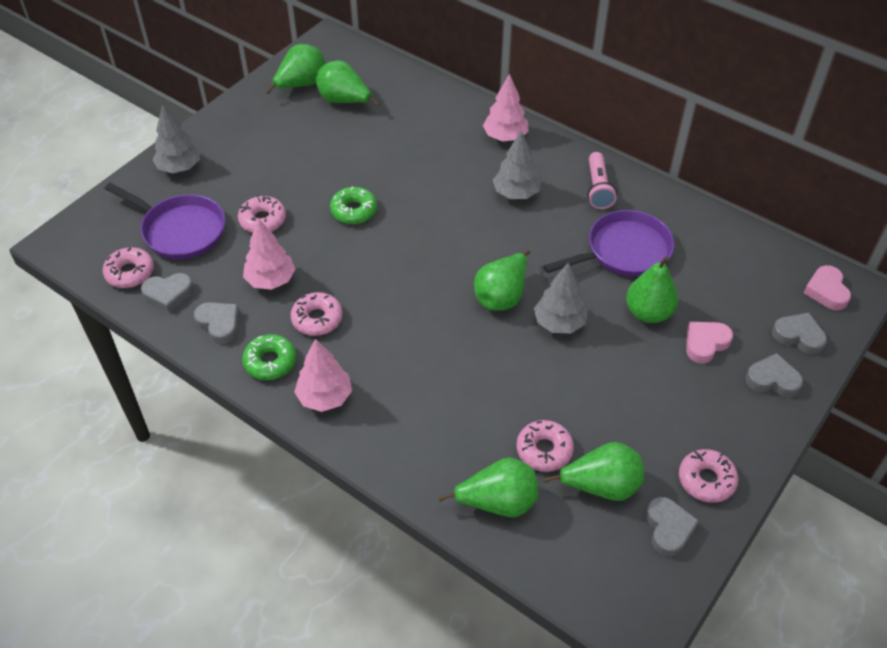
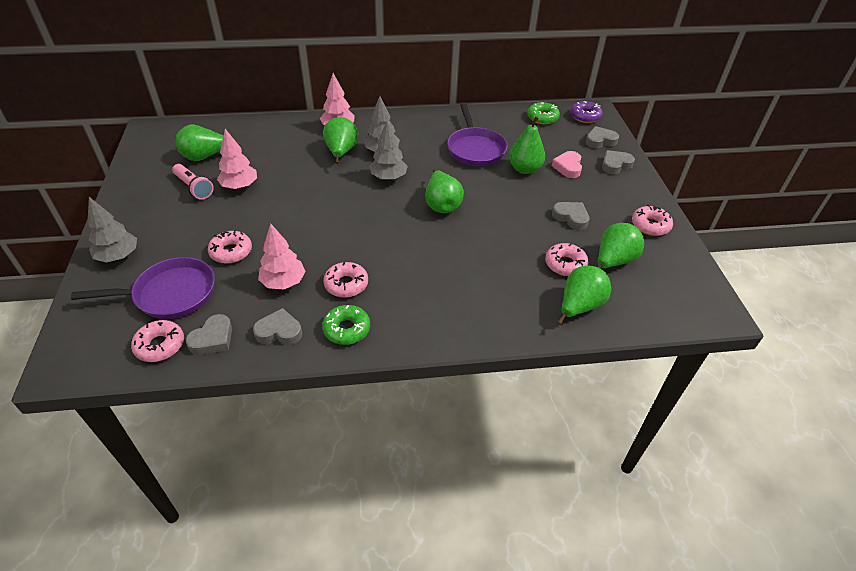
camera: 45 degrees left, 5 degrees down
green pear [266,44,325,94] -> green pear moved to [323,117,358,164]
pink tree [294,339,352,412] -> pink tree moved to [217,129,257,189]
green donut [330,187,377,224] -> green donut moved to [527,102,560,124]
grey tree [534,262,588,333] -> grey tree moved to [369,121,408,181]
purple pan [543,210,674,277] -> purple pan turned 150 degrees clockwise [447,103,508,166]
pink flashlight [588,152,617,209] -> pink flashlight moved to [172,164,214,200]
grey heart [646,497,699,557] -> grey heart moved to [552,202,590,230]
pink heart [804,265,851,310] -> purple donut [570,101,603,123]

